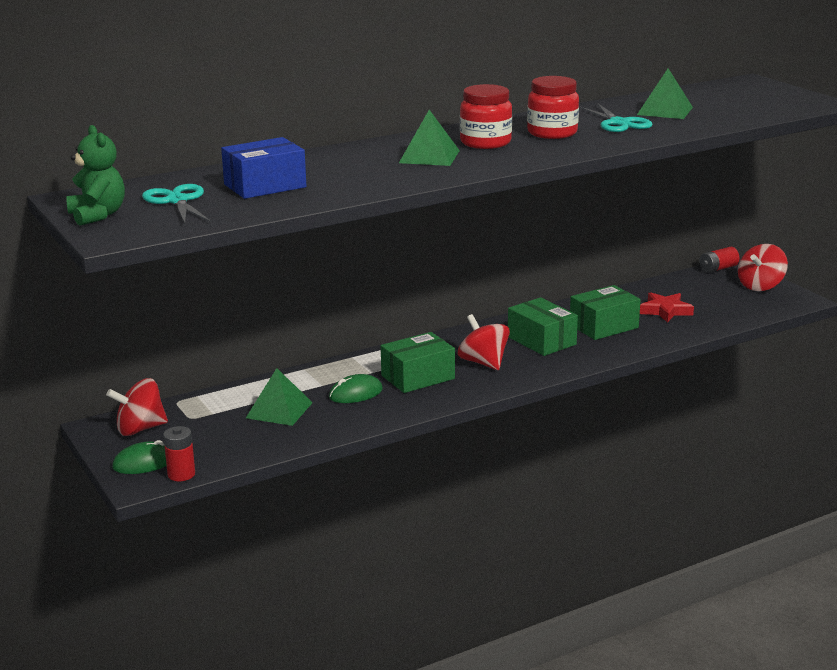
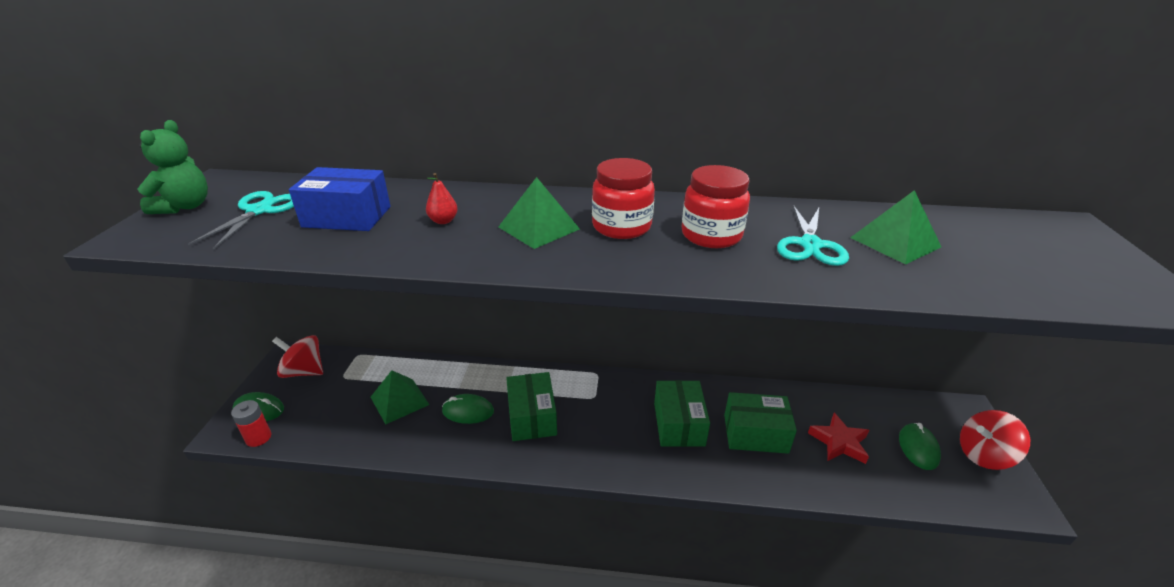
camera: 35 degrees right, 10 degrees up
green box [381,332,455,393] -> green box turned 75 degrees clockwise [506,372,557,441]
red spinning top [458,314,510,370] -> none
red battery [699,247,740,273] -> none
none -> red pear [426,173,458,224]
none -> green mouse [899,423,941,470]

